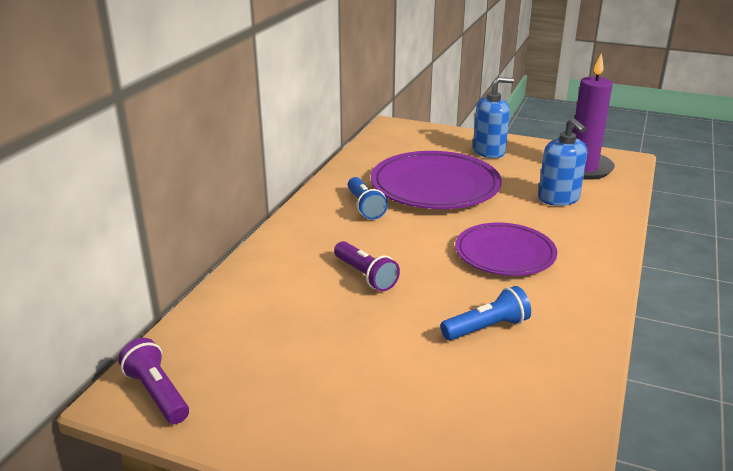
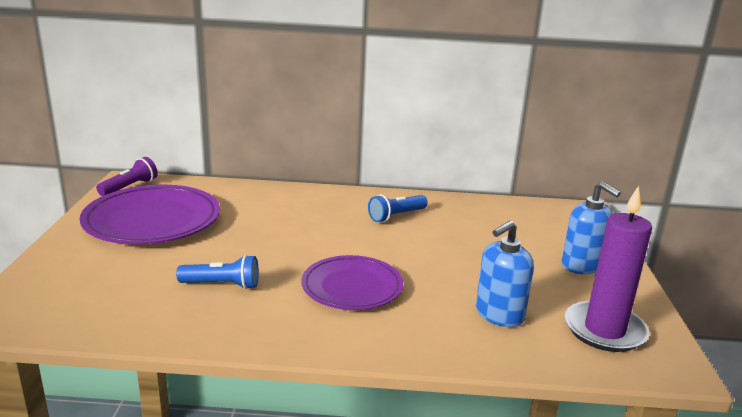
camera: 70 degrees right, 5 degrees down
purple flashlight [334,241,400,291] -> none
purple plate [371,151,502,209] -> purple plate moved to [80,185,220,244]
blue flashlight [440,286,531,341] -> blue flashlight turned 45 degrees counterclockwise [176,255,259,289]

